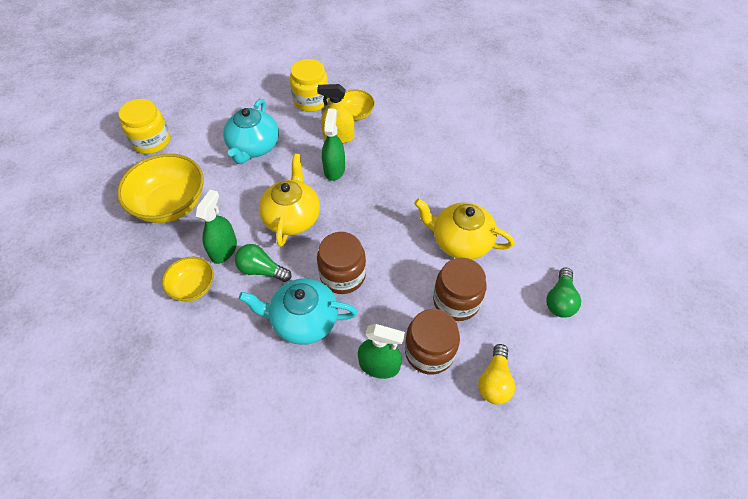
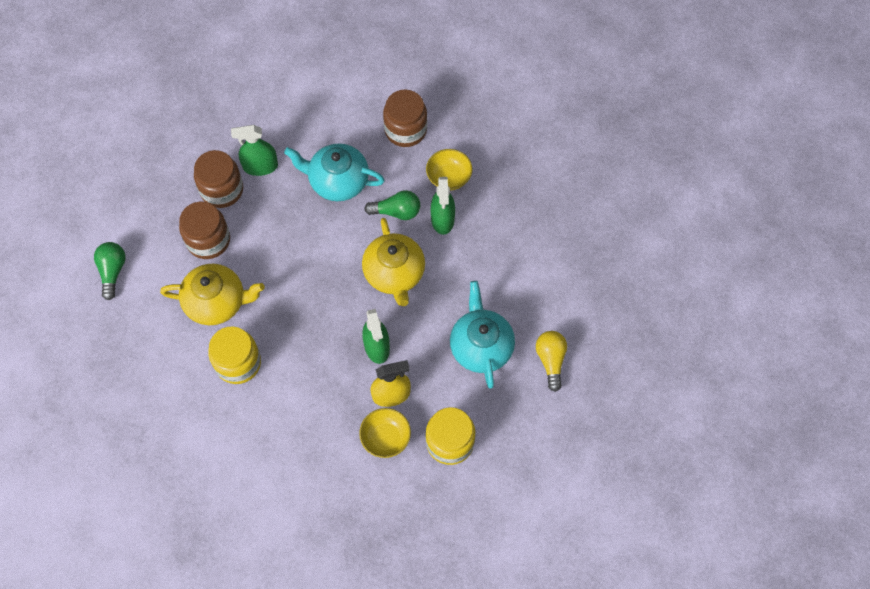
camera: 160 degrees right, 10 degrees up
yellow bowl [117,154,204,223] -> none
yellow jar [119,99,171,154] -> yellow jar moved to [208,326,261,384]
turquoise teapot [239,278,358,345] -> turquoise teapot turned 150 degrees counterclockwise [284,144,385,201]
brown jar [317,232,366,294] -> brown jar moved to [383,90,427,147]
yellow light bulb [478,344,515,405] -> yellow light bulb moved to [536,331,567,392]

